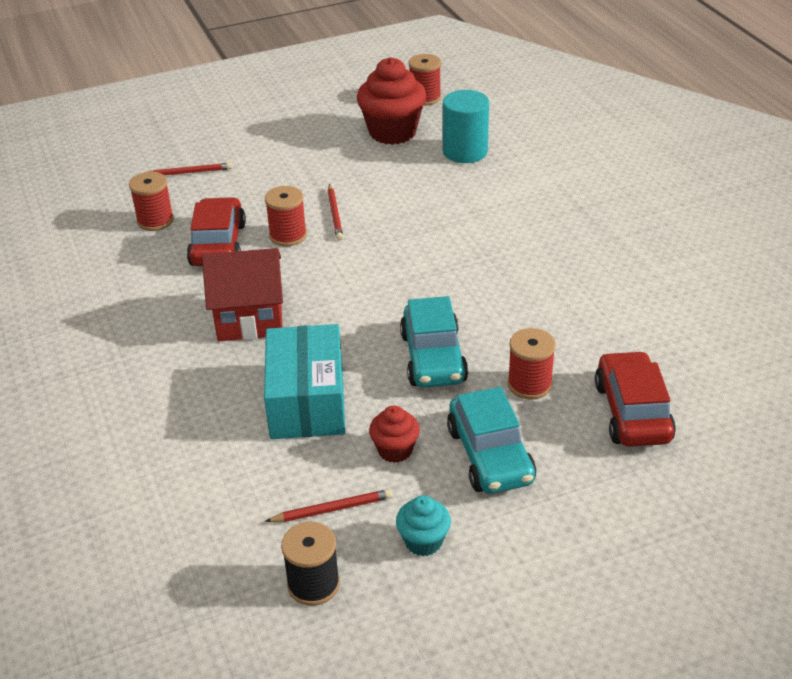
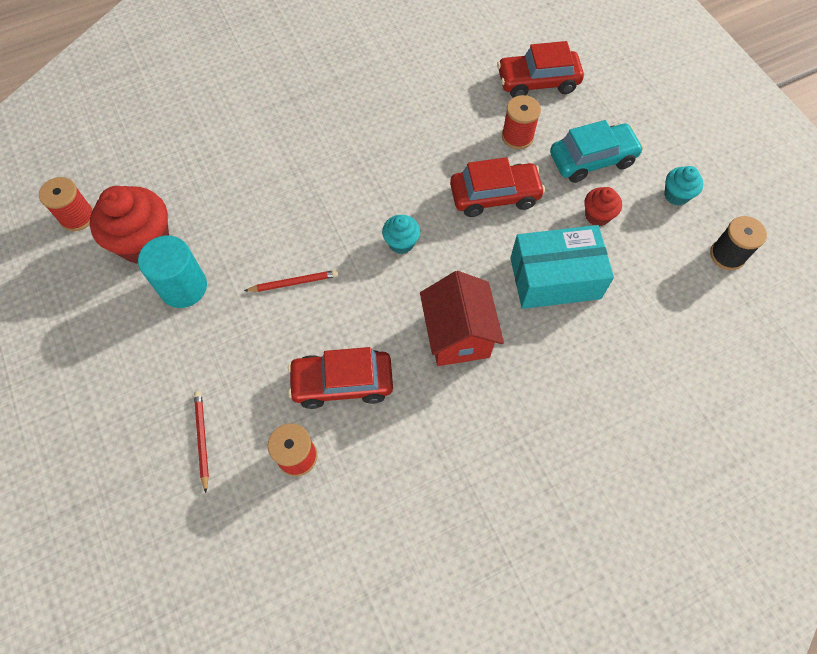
camera: 95 degrees left, 25 degrees up
red spool [265,186,307,246] -> none
red pencil [266,489,393,522] -> none
turquoise car [400,296,468,388] -> red car [450,157,545,217]
turquoise cylinder [443,90,489,163] -> turquoise cylinder moved to [138,236,207,308]
none -> turquoise cupcake [382,215,420,254]

